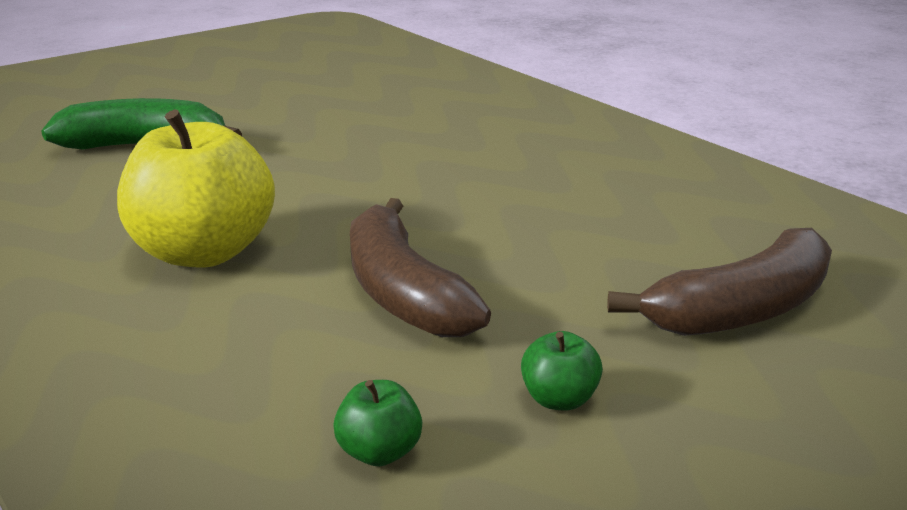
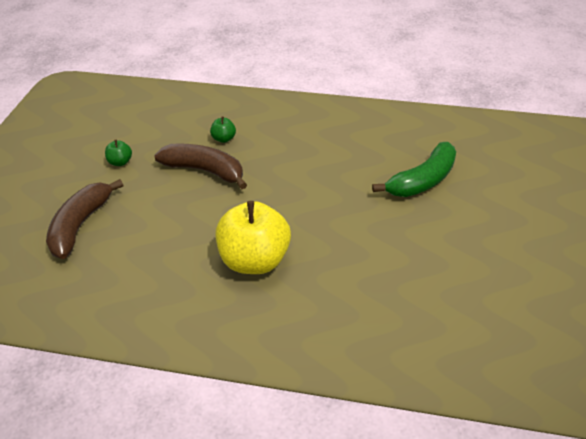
camera: 140 degrees right, 15 degrees up
yellow apple [117,110,275,268] -> yellow apple moved to [216,201,291,274]
green apple [333,380,422,466] -> green apple moved to [210,117,236,143]

